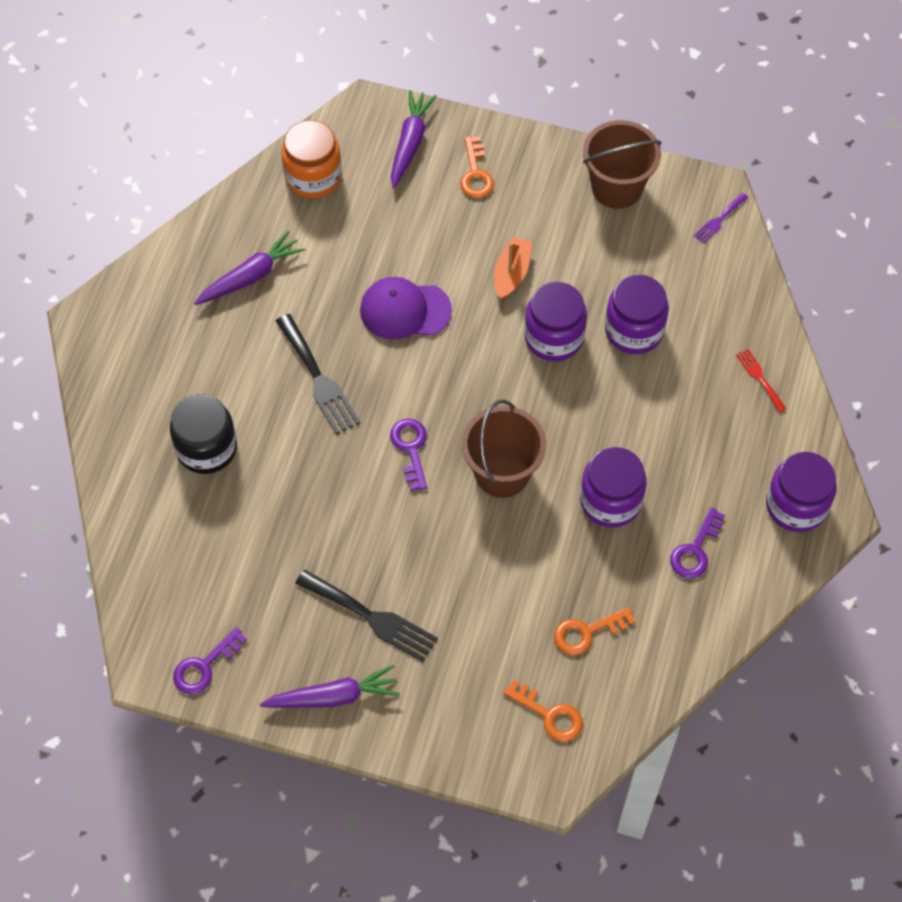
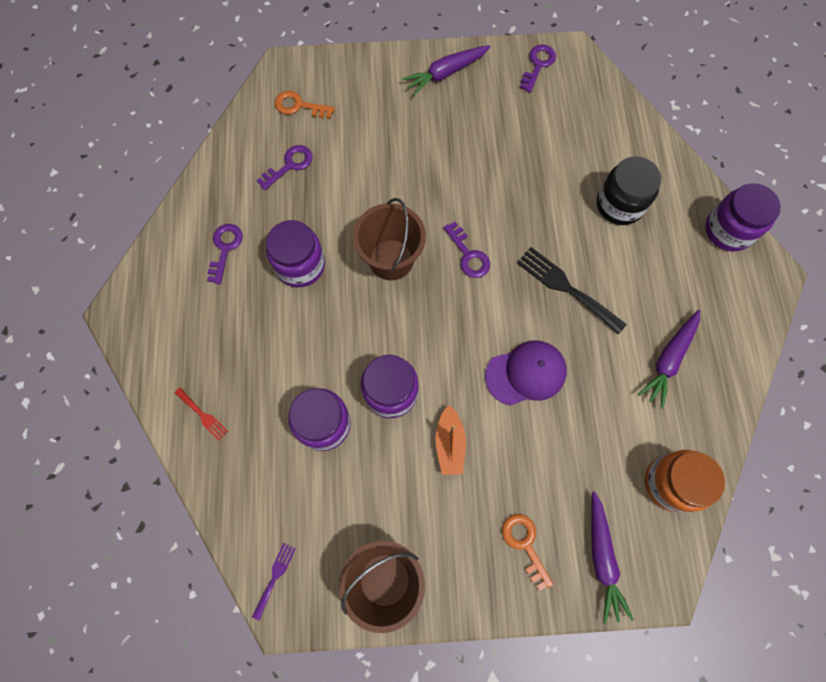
camera: 160 degrees right, 10 degrees up
black fork [295,570,438,662] -> none
orange key [554,607,635,655] -> purple key [257,145,313,190]
purple jar [766,452,837,532] -> purple jar moved to [705,183,781,251]

